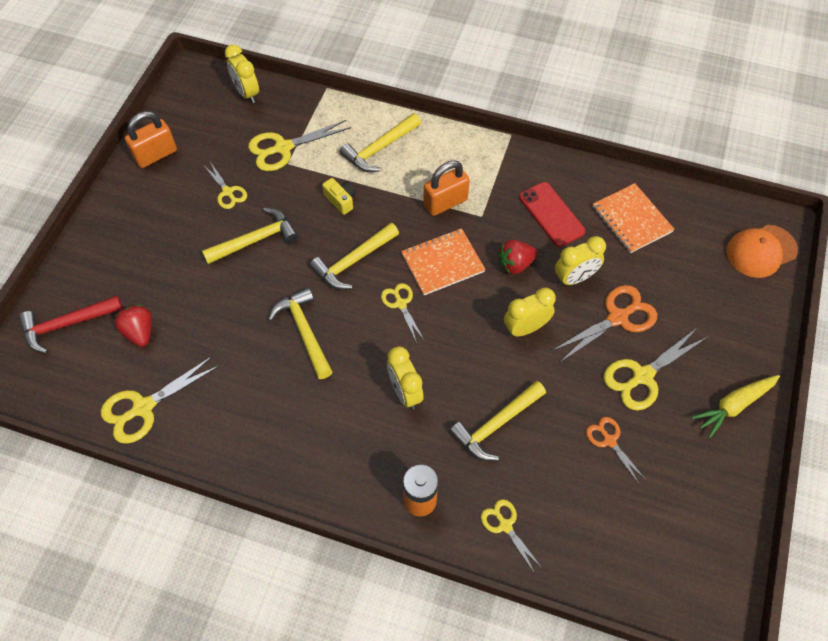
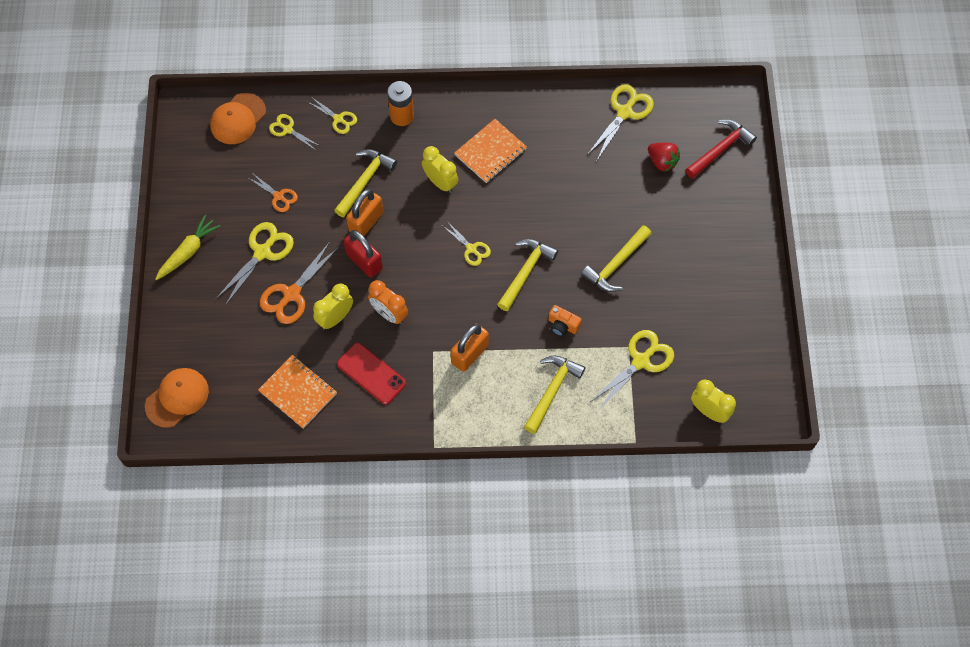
camera: 160 degrees right, 5 degrees up
orange padlock [125,111,177,168] -> orange padlock moved to [346,189,383,236]
yellow scissors [204,162,247,209] -> yellow scissors moved to [269,114,320,150]
yellow hammer [268,287,333,379] -> none
yellow camera [322,178,356,215] -> orange camera [548,305,581,336]
orange notebook [401,228,486,295] -> orange notebook moved to [454,119,527,183]
red strawberry [498,239,538,274] -> orange clock [368,280,408,324]
yellow clock [504,288,556,337] -> red padlock [344,230,383,278]
none -> orange cap [210,93,266,144]

